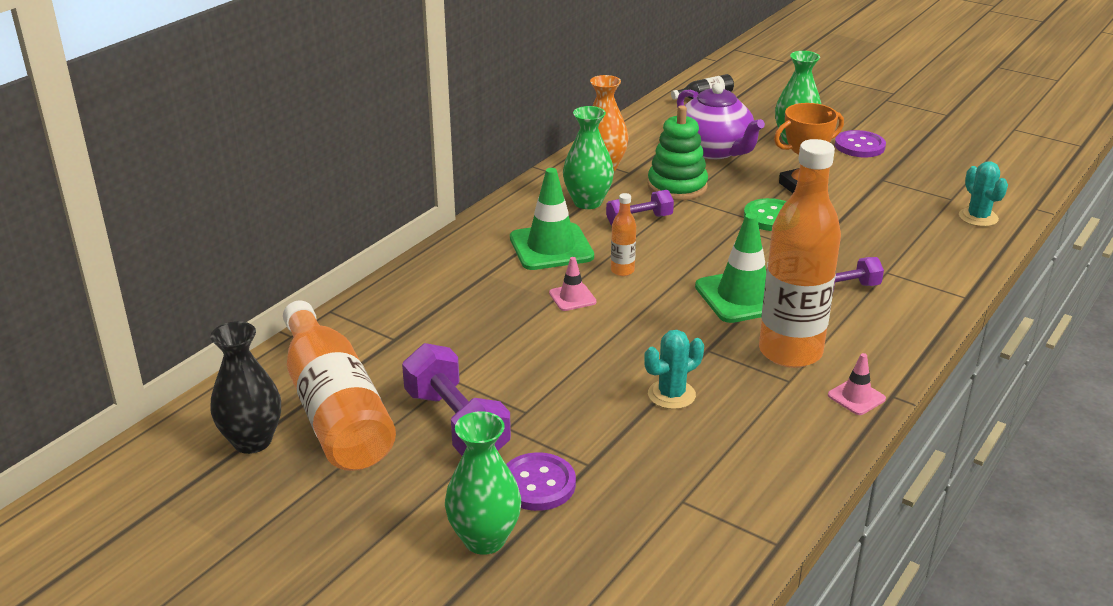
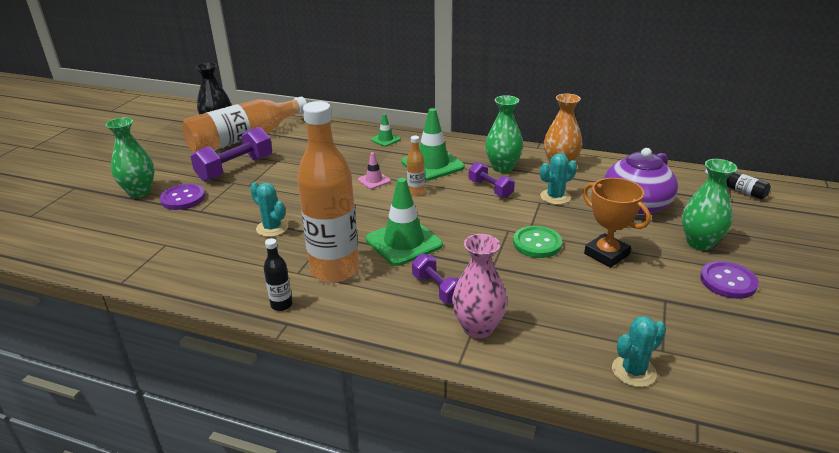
camera: 75 degrees right, 0 degrees up
green stacking toy [648,105,708,200] -> turquoise cactus [540,153,577,205]
pink traffic cone [828,353,886,415] -> black bottle [264,238,293,311]
none -> green traffic cone [371,114,401,147]
none -> pink vase [452,234,507,339]

